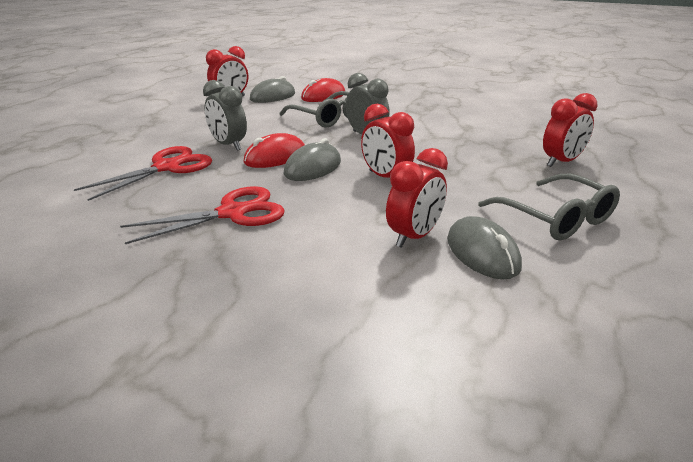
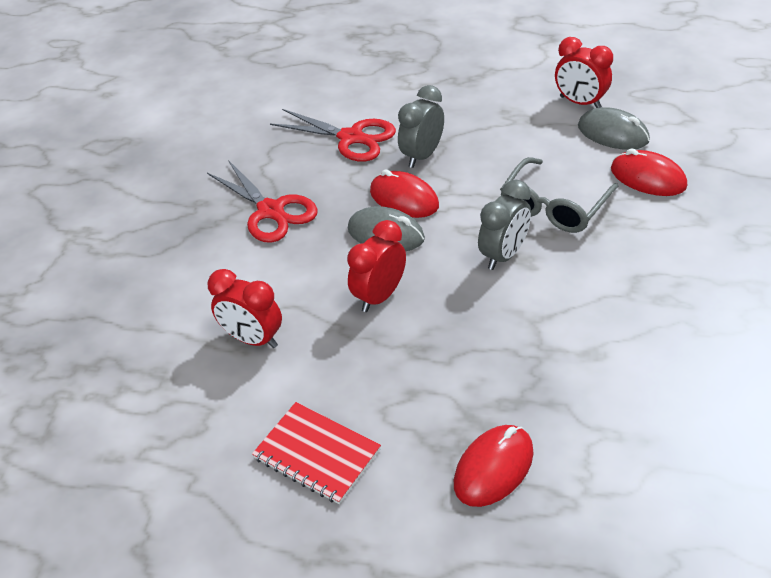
camera: 80 degrees right, 15 degrees up
grey mouse [447,216,522,280] -> none
grey glasses [478,174,620,241] -> red notebook [252,402,381,504]
red clock [543,93,598,167] -> red mouse [454,425,534,507]

